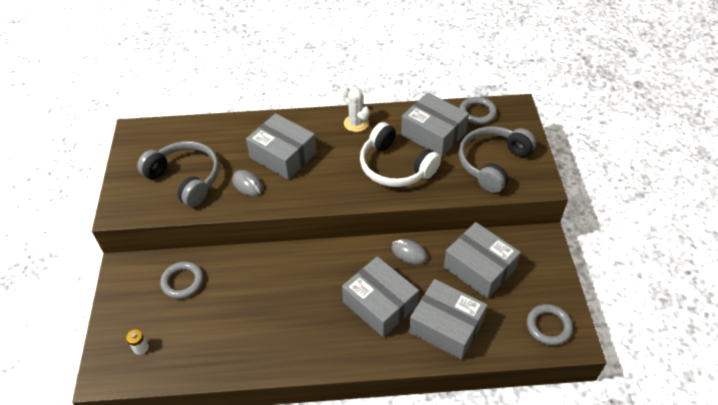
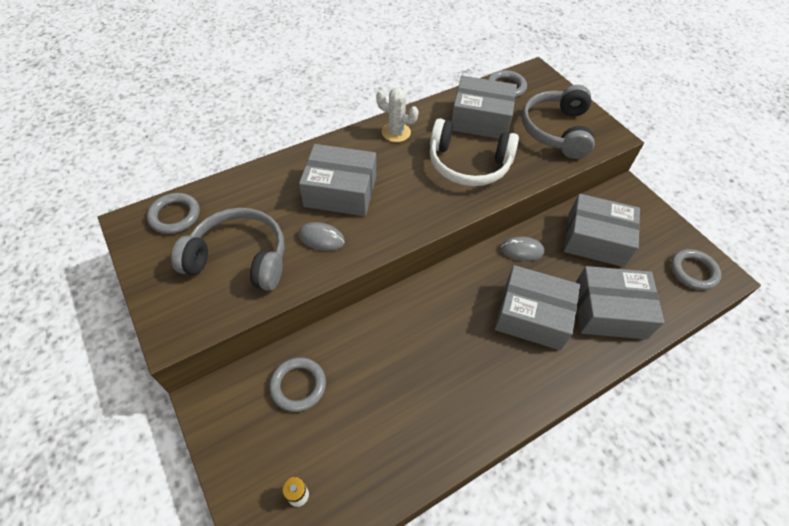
camera: 30 degrees left, 5 degrees up
none -> grey ring [147,193,200,234]

